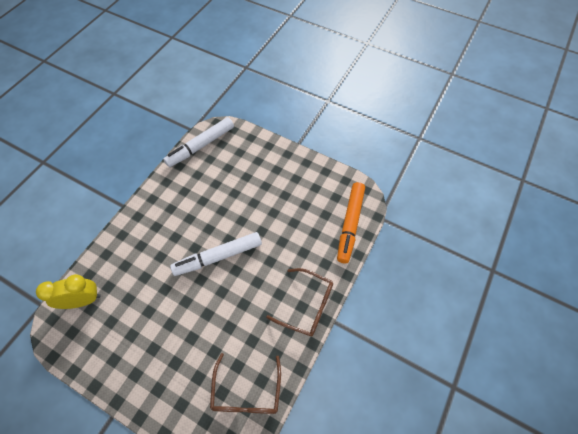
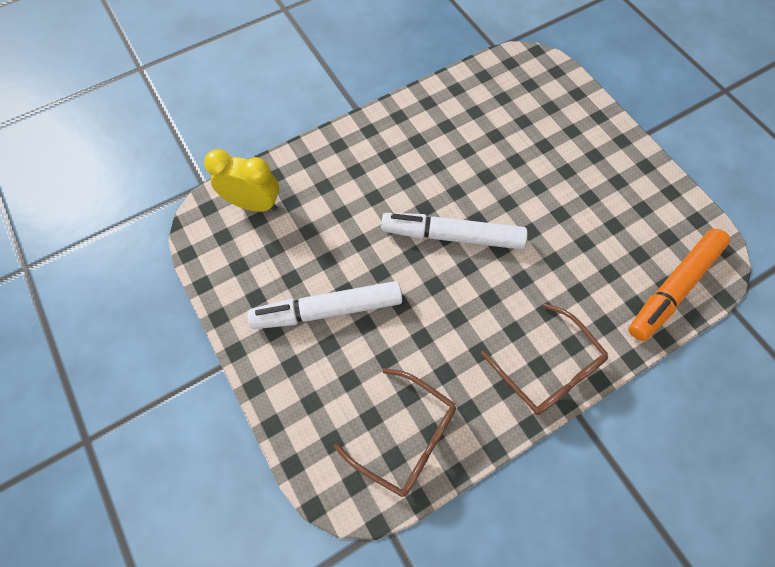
camera: 30 degrees right, 5 degrees up
white marker [163,117,234,167] -> white marker moved to [247,281,402,329]
brown glasses [210,353,281,414] -> brown glasses turned 90 degrees counterclockwise [334,368,456,497]

